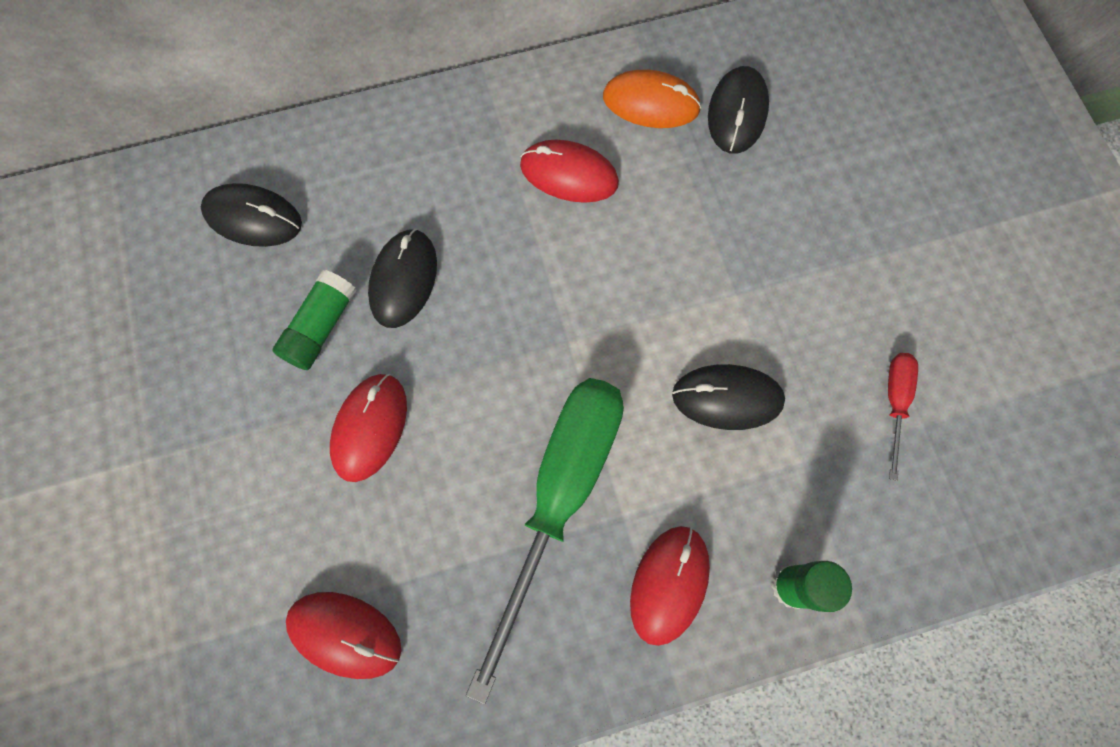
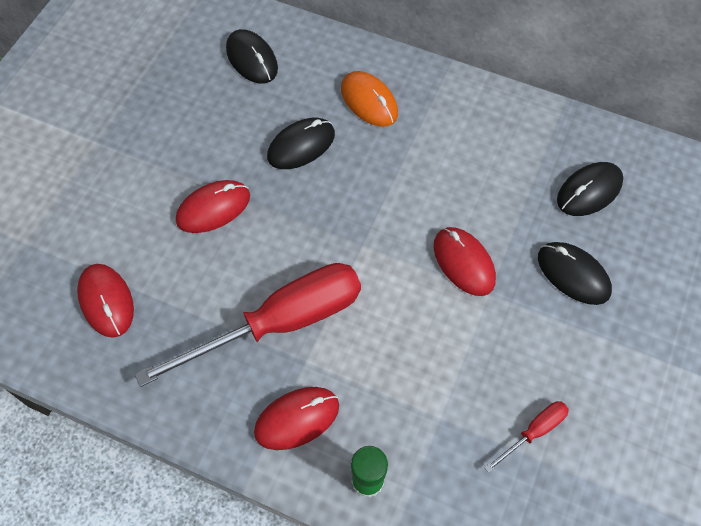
camera: 40 degrees right, 10 degrees down
green glue stick [272,270,357,370] -> none
green screwdriver [466,378,624,704] -> red screwdriver [135,263,361,387]
red mouse [520,140,619,203] -> red mouse moved to [434,227,496,296]
orange mouse [603,70,702,128] -> orange mouse moved to [341,71,398,126]
black mouse [672,364,785,430] -> black mouse moved to [538,242,612,305]

